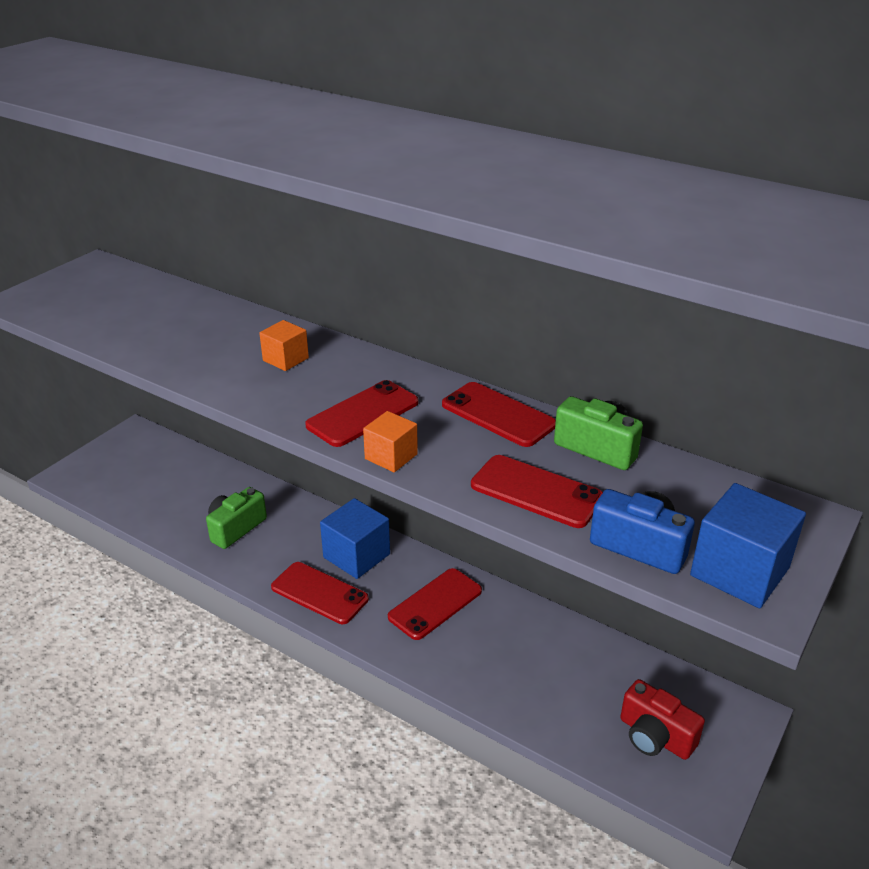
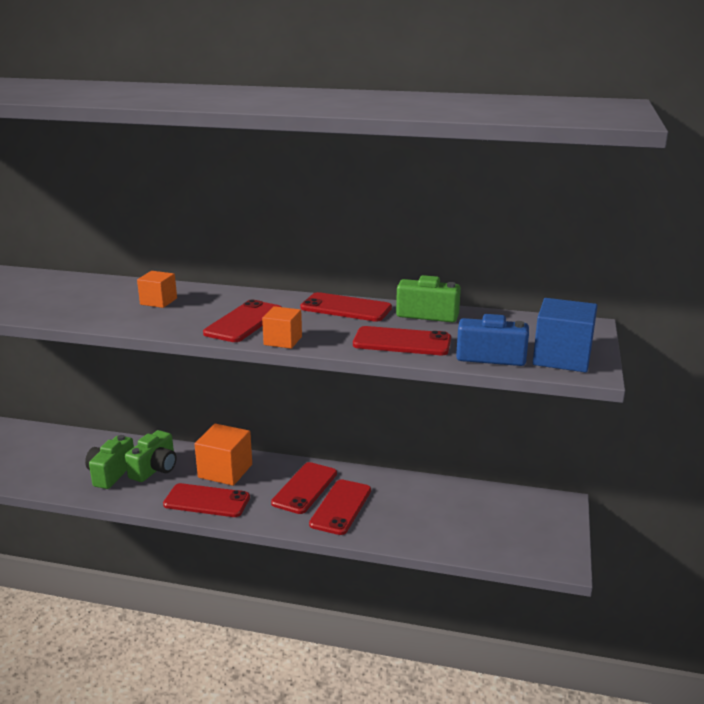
camera: 20 degrees left, 10 degrees down
blue cube [320,498,390,579] -> orange cube [195,424,252,486]
red camera [620,679,705,760] -> none
none -> green camera [125,430,176,482]
none -> red phone [309,479,371,535]

